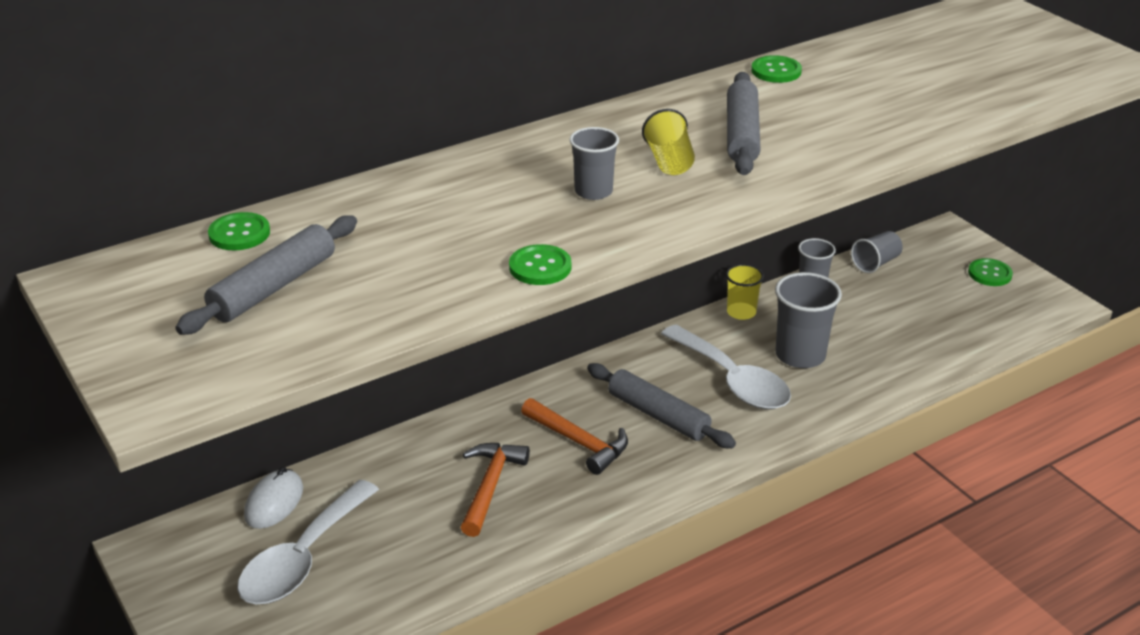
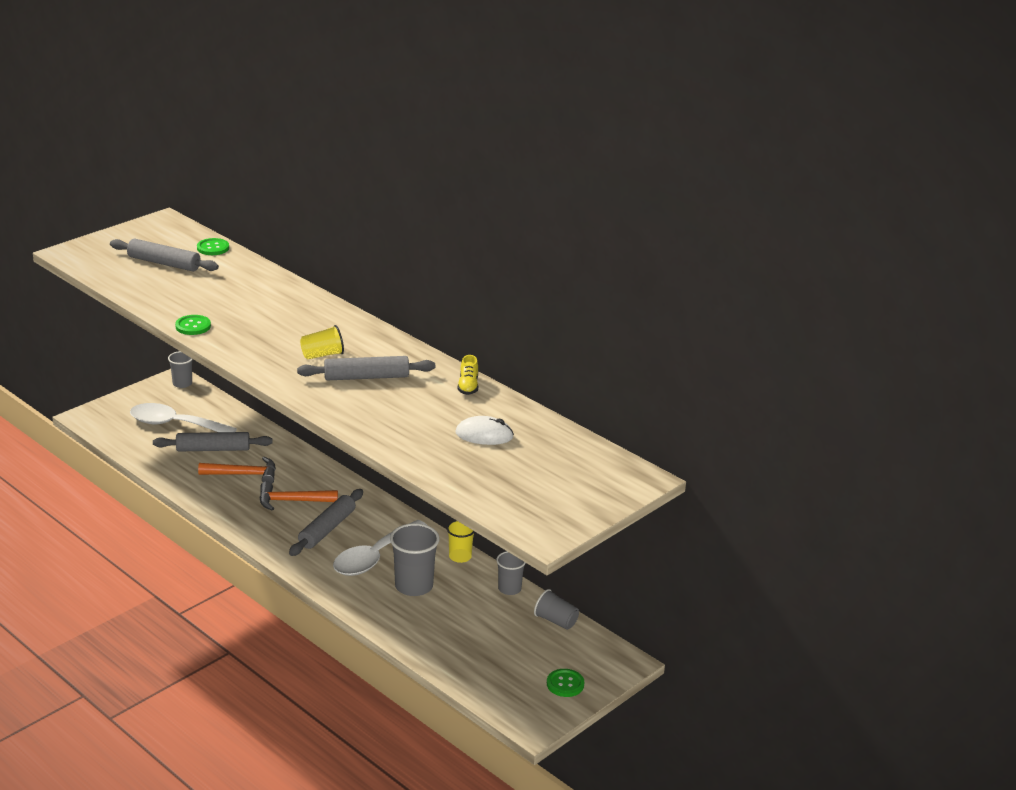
camera: 75 degrees right, 5 degrees down
white mouse [244,467,303,529] -> white mouse moved to [456,416,514,445]
orange hammer [521,398,628,475] -> orange hammer turned 60 degrees clockwise [259,481,338,511]
grey cup [570,127,619,200] -> grey cup moved to [168,351,193,388]
green button [751,55,802,83] -> yellow shoe [457,355,478,395]
none -> grey rolling pin [153,432,273,451]

